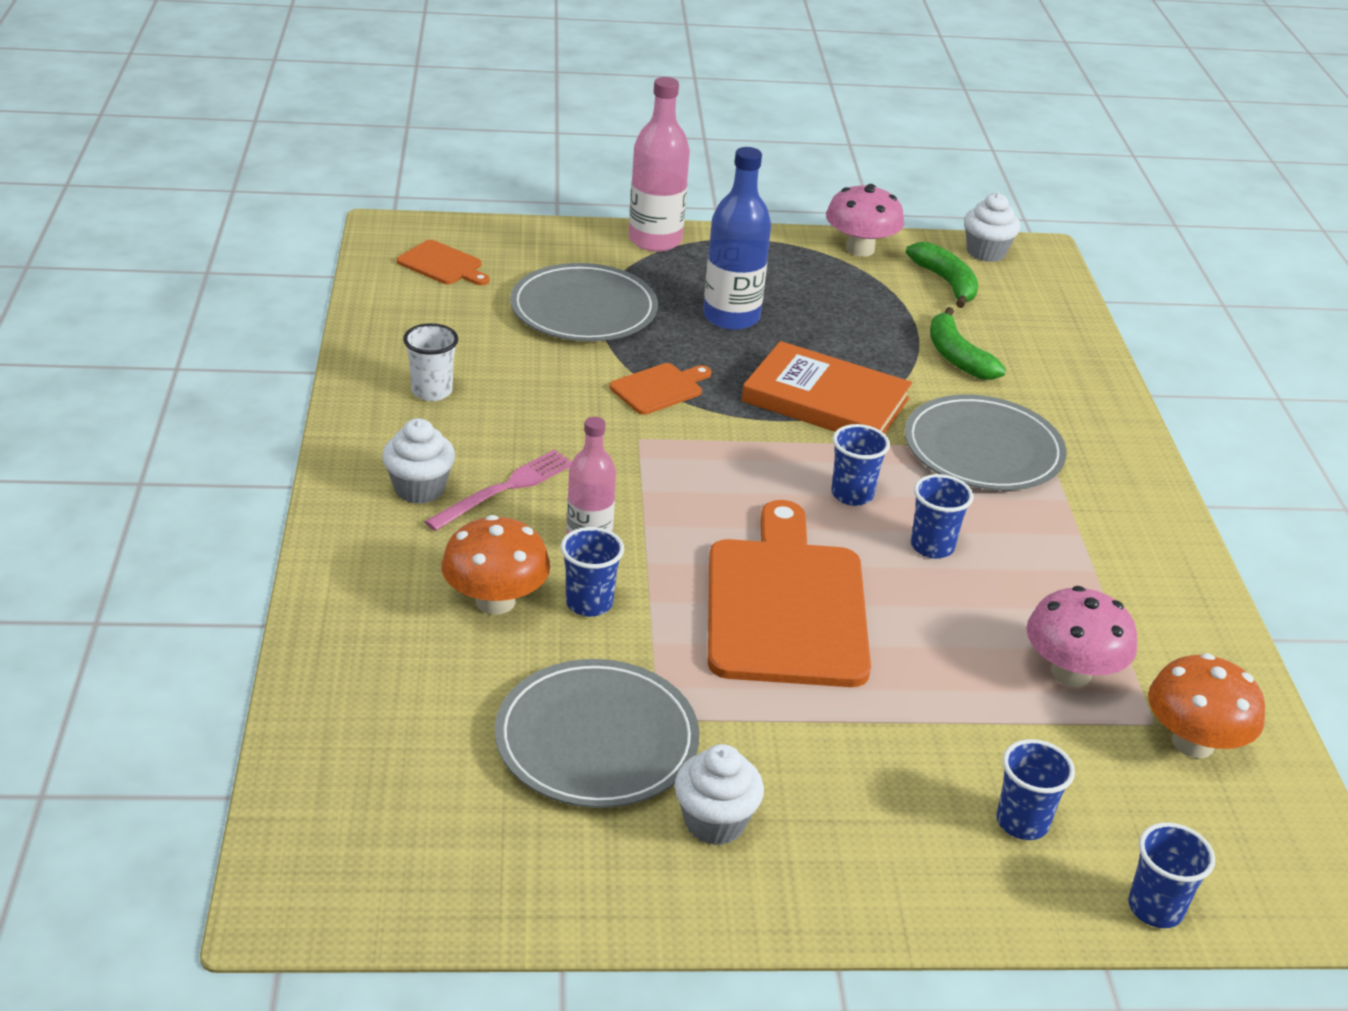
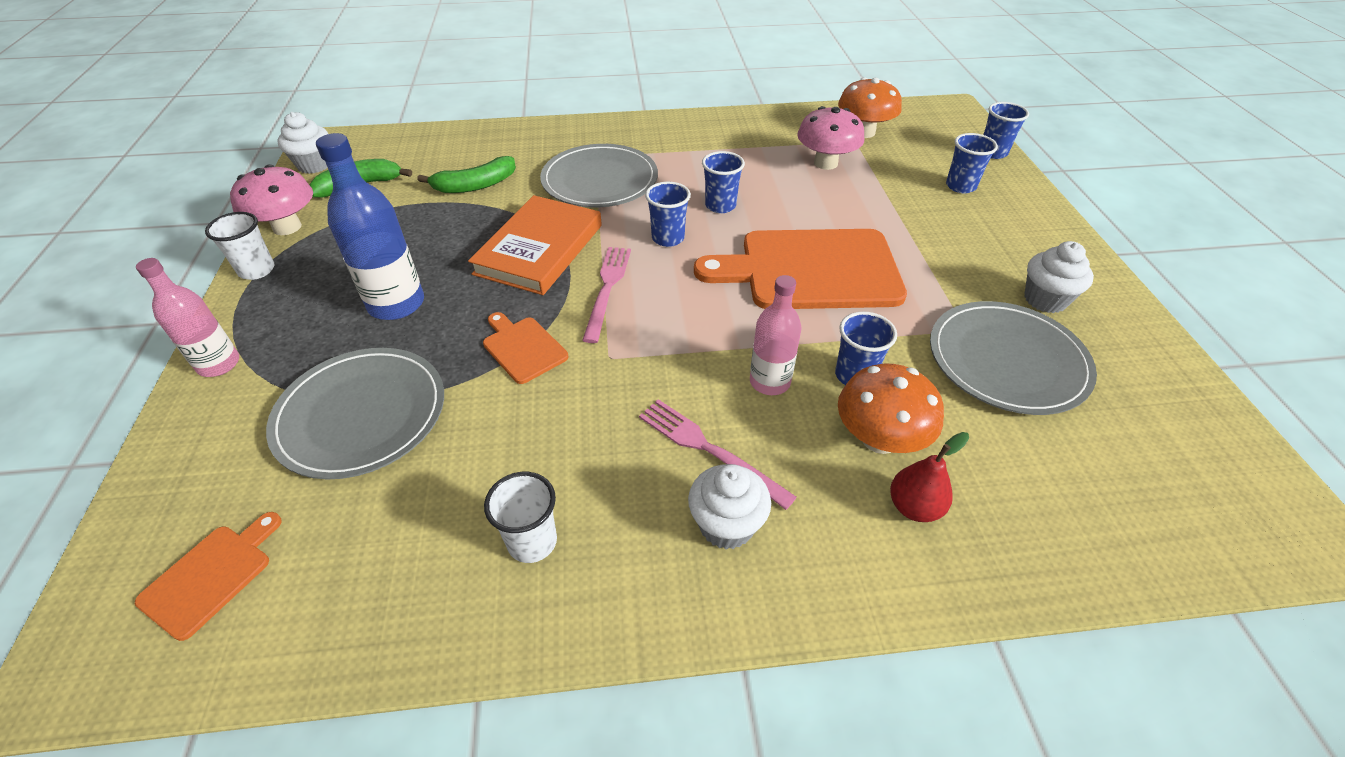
camera: 90 degrees left, 10 degrees up
pink bottle [629,77,690,252] -> pink bottle [136,258,239,377], size x0.66
none -> white cup [205,212,275,280]
none -> pink fork [582,247,631,343]
none -> red pear [890,432,969,522]

